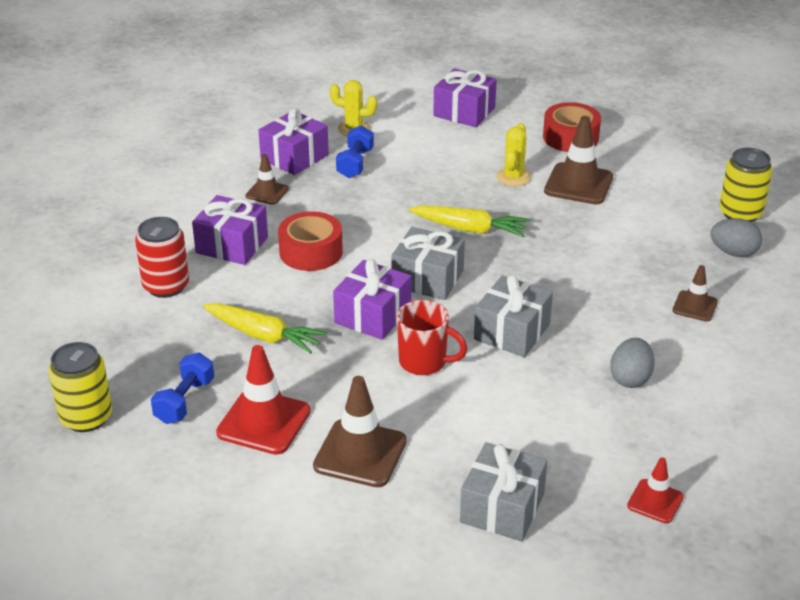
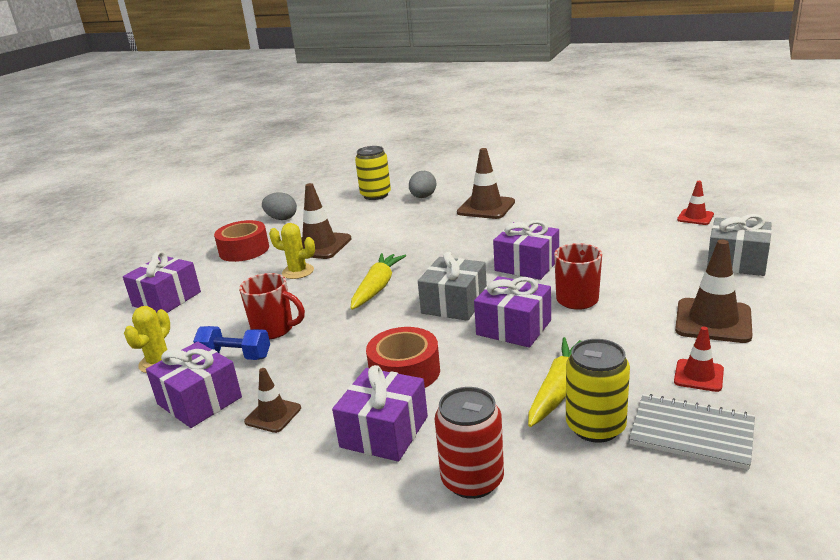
camera: 85 degrees left, 10 degrees down
yellow can [48,342,112,432] -> yellow can moved to [566,339,630,443]
blue dumbbell [151,353,214,424] -> grey notebook [629,394,755,470]
red traffic cone [216,345,311,455] -> red traffic cone [674,327,724,392], size x0.57
grey gift [474,275,553,357] -> purple gift [493,220,559,280]
grey egg [610,338,655,388] -> grey egg moved to [262,192,297,220]
brown traffic cone [672,265,718,322] -> brown traffic cone [457,148,515,219], size x1.75
none -> red mug [239,273,305,339]

